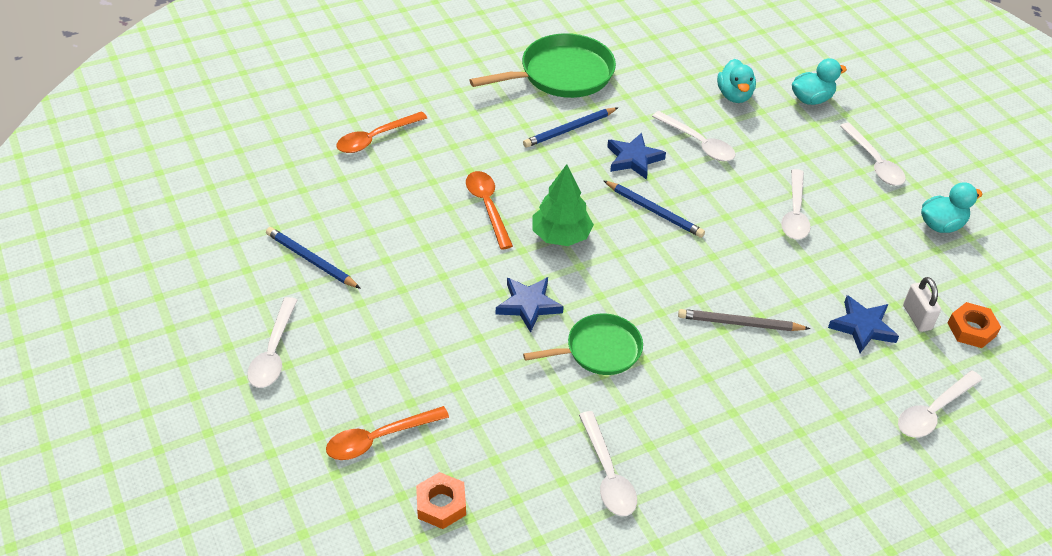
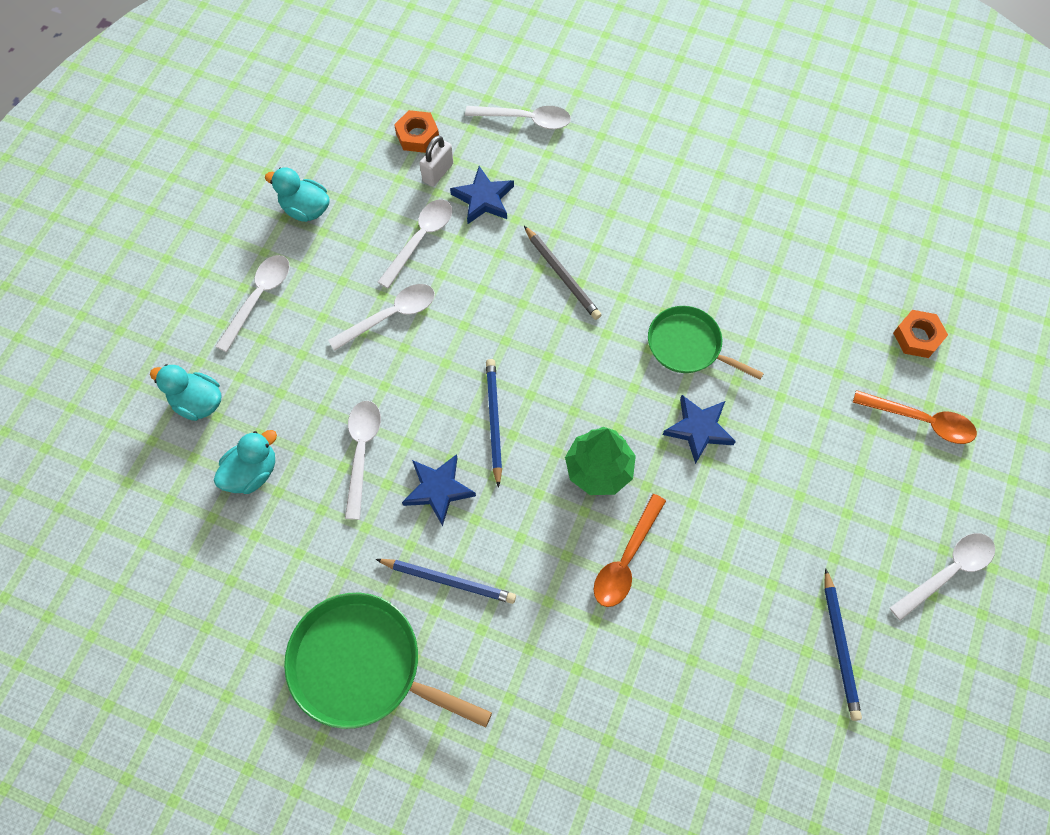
camera: 130 degrees left, 20 degrees up
orange spoon [336,111,427,153] -> none
white spoon [579,411,637,516] -> white spoon moved to [378,200,452,289]

